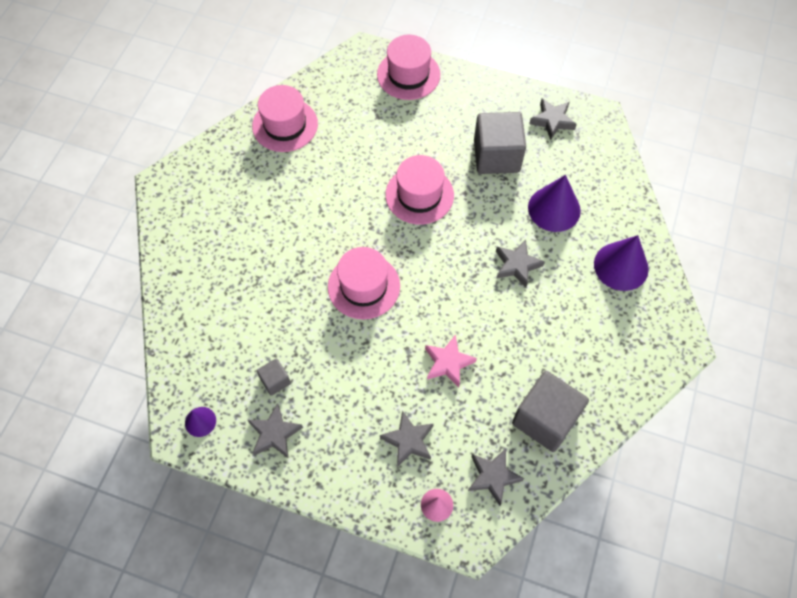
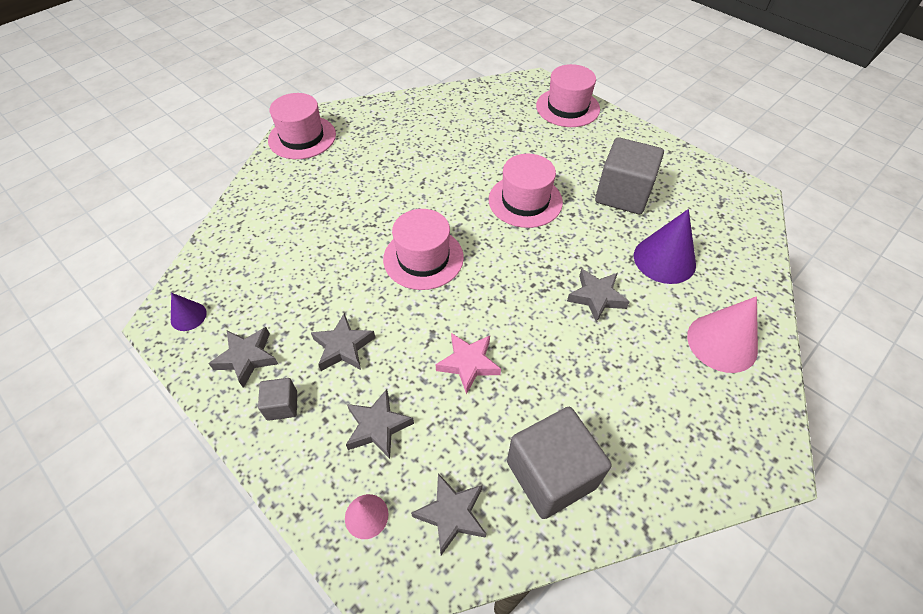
camera: 25 degrees right, 10 degrees down
pink hat [252,85,318,152] -> pink hat moved to [268,93,336,159]
grey cube [257,358,291,396] -> grey cube moved to [258,378,297,421]
grey star [529,98,577,140] -> grey star moved to [311,313,375,371]
purple cone [594,235,649,291] -> pink cone [687,296,758,373]

